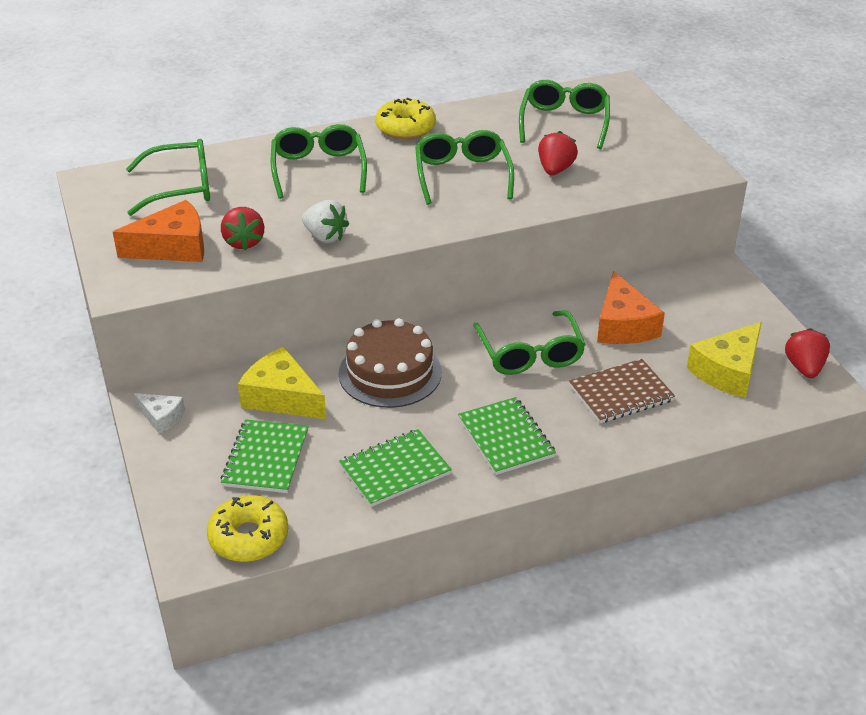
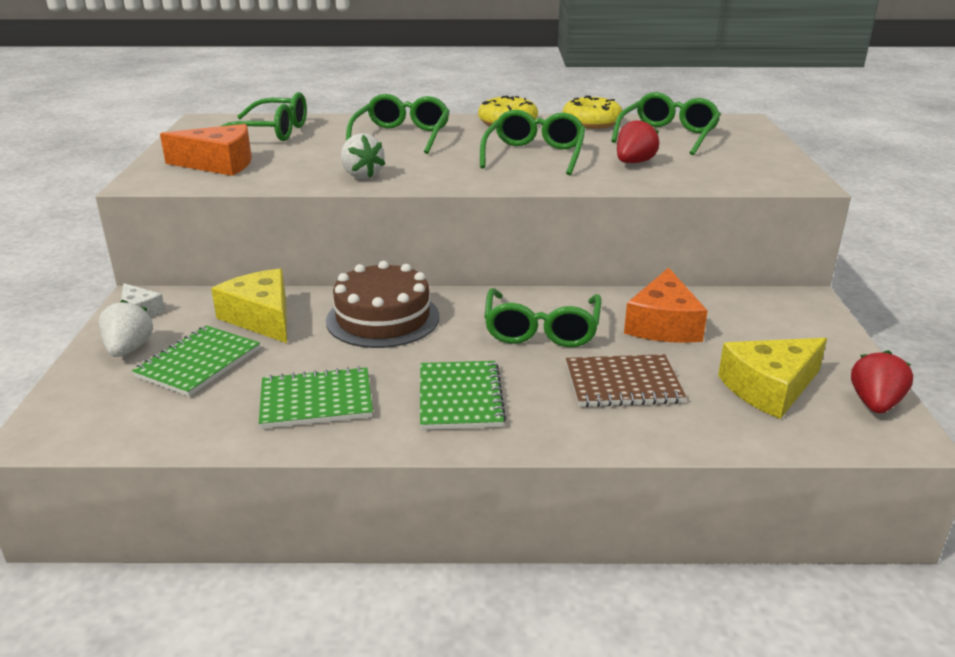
camera: 20 degrees right, 10 degrees down
yellow donut [207,495,288,562] -> yellow donut moved to [562,95,622,129]
red strawberry [221,207,264,251] -> none
none -> white strawberry [99,300,153,357]

